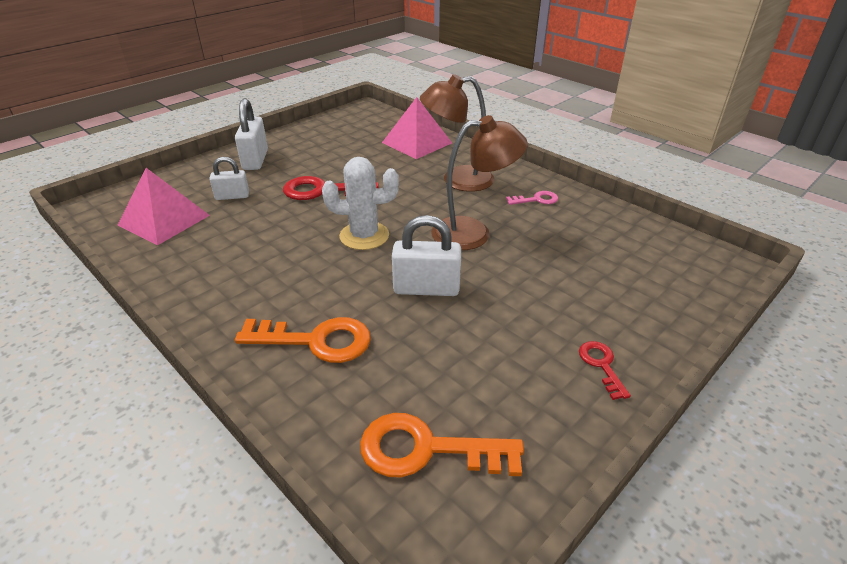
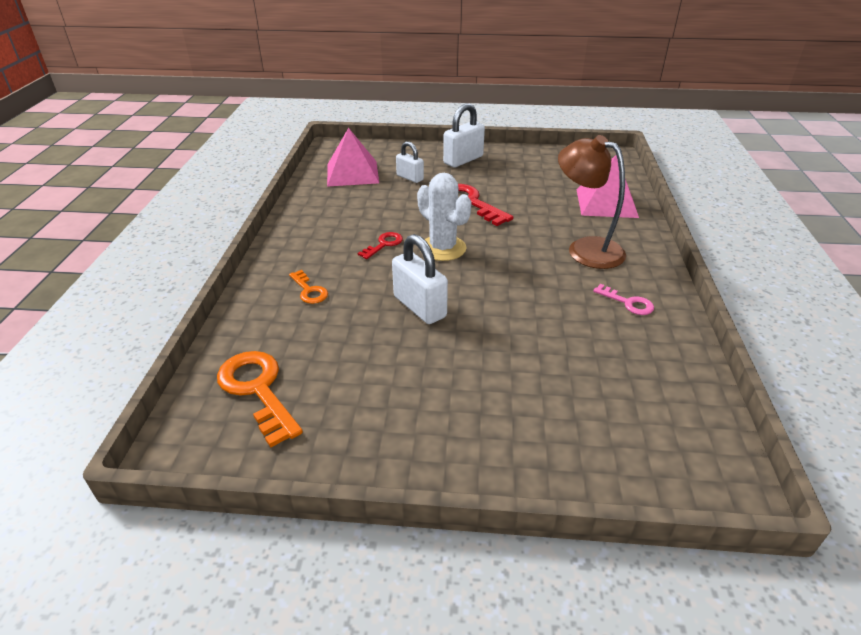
camera: 50 degrees right, 0 degrees up
orange key [235,317,371,363] -> orange key [289,270,328,304], size x0.54
brown lamp [431,115,528,250] -> none
red key [579,341,631,400] -> red key moved to [358,232,403,259]

